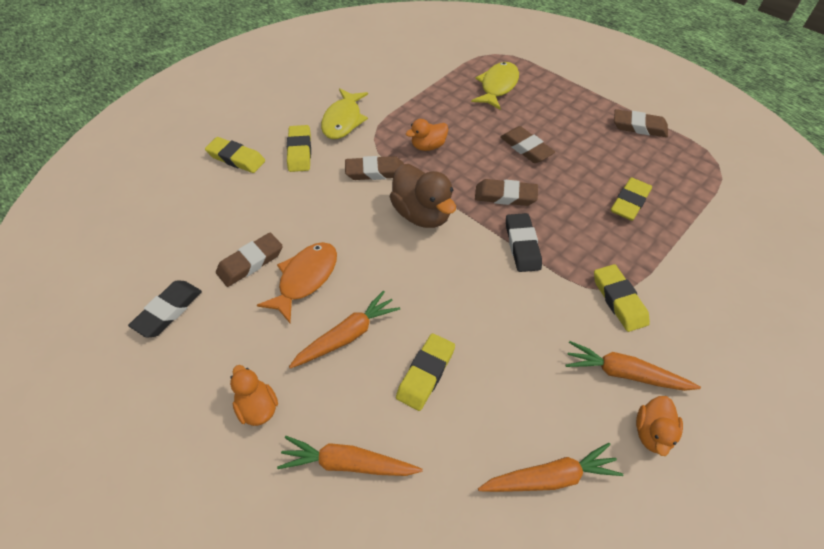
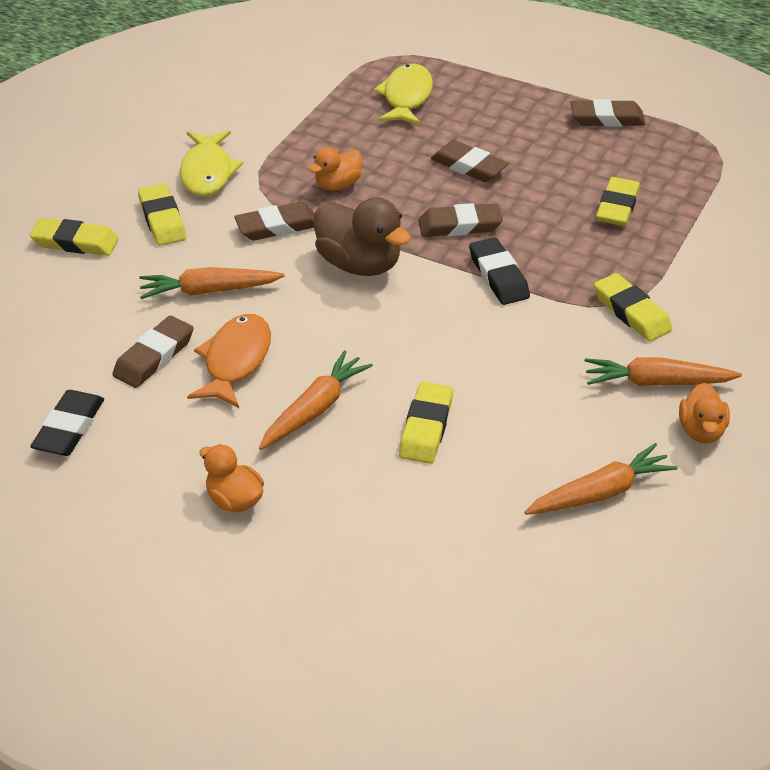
camera: 15 degrees left, 10 degrees down
orange carrot [277,436,423,476] -> orange carrot moved to [140,267,285,299]

